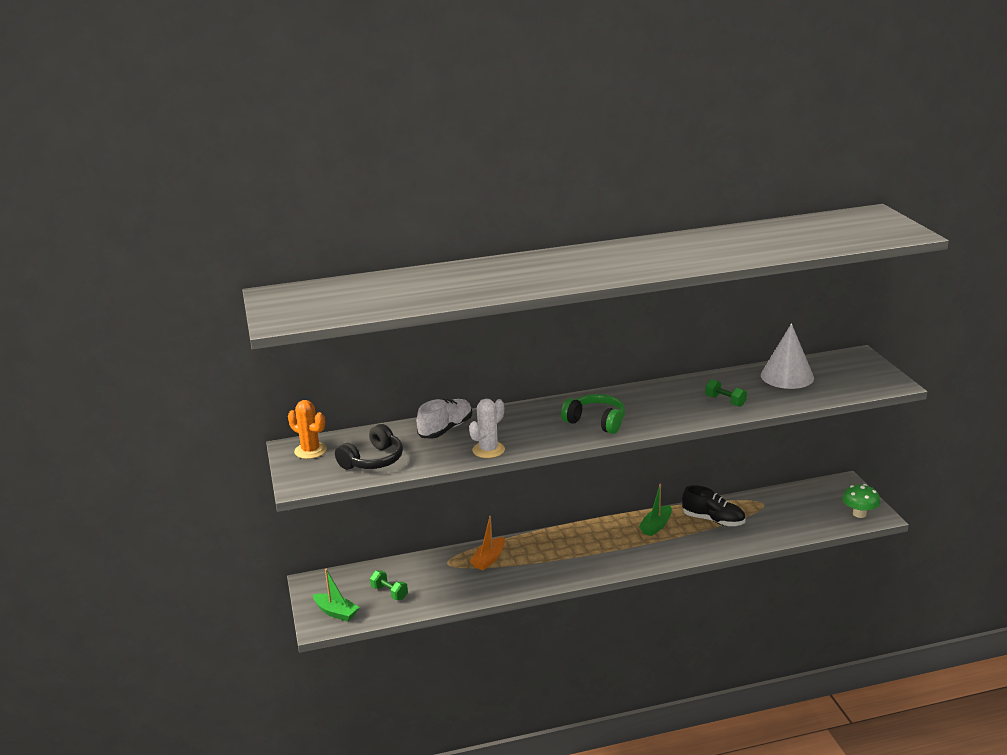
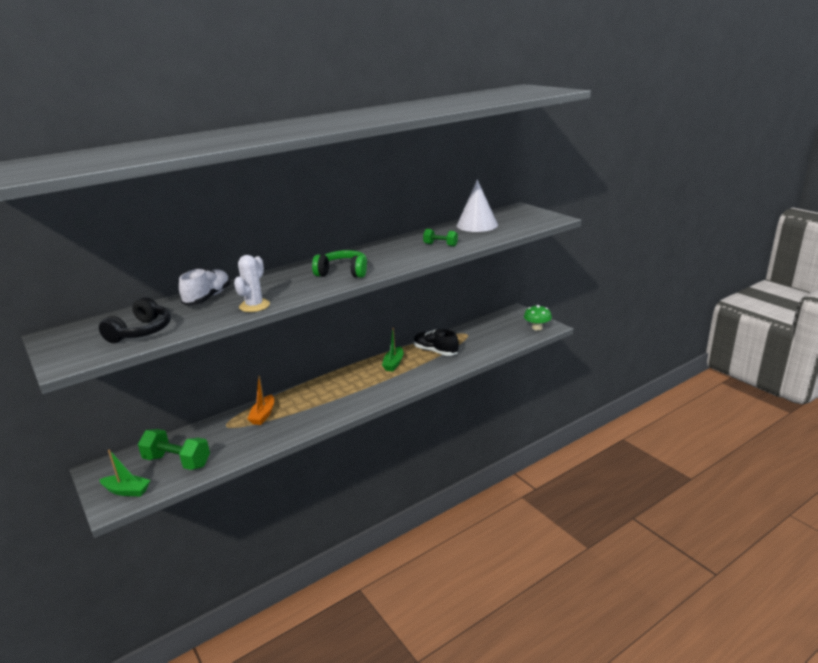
camera: 20 degrees left, 0 degrees up
orange cactus [288,400,327,459] -> none
green dumbbell [370,571,408,600] -> green dumbbell [138,429,210,470], size x1.79
black shoe [682,485,745,526] -> black shoe turned 150 degrees counterclockwise [414,329,459,356]

